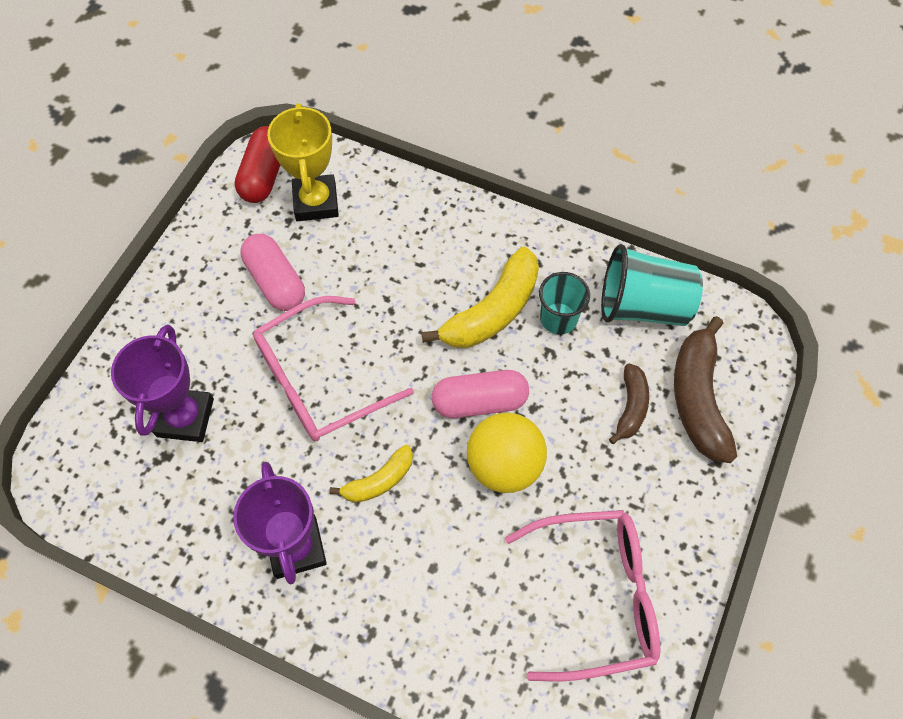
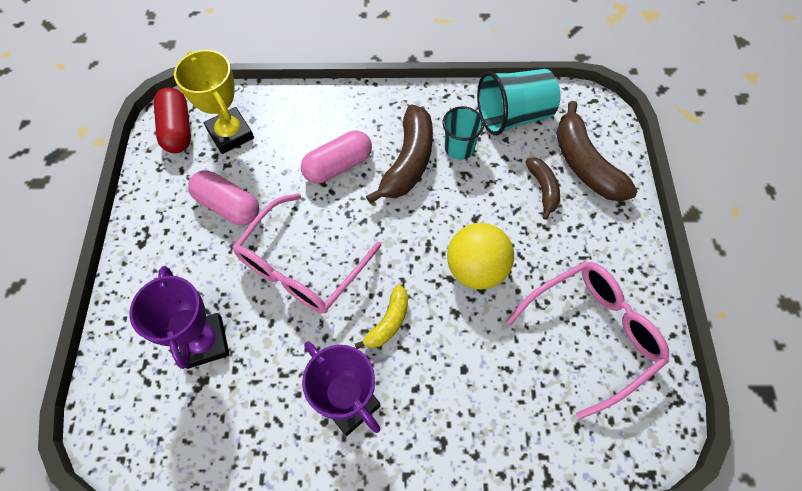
camera: 25 degrees left, 0 degrees up
yellow banana [421,247,539,348] -> brown banana [366,104,433,204]
pink capsule [432,370,529,418] -> pink capsule moved to [301,130,372,183]

